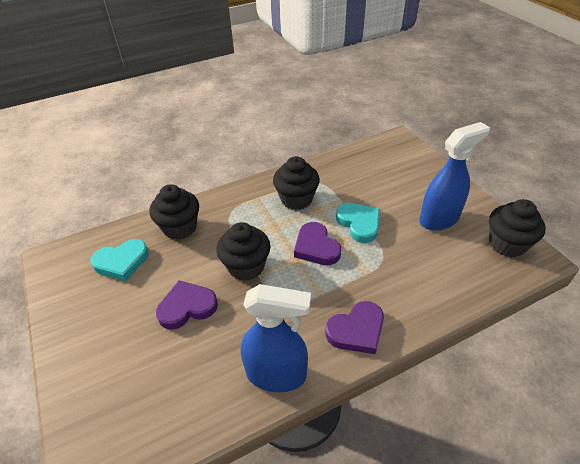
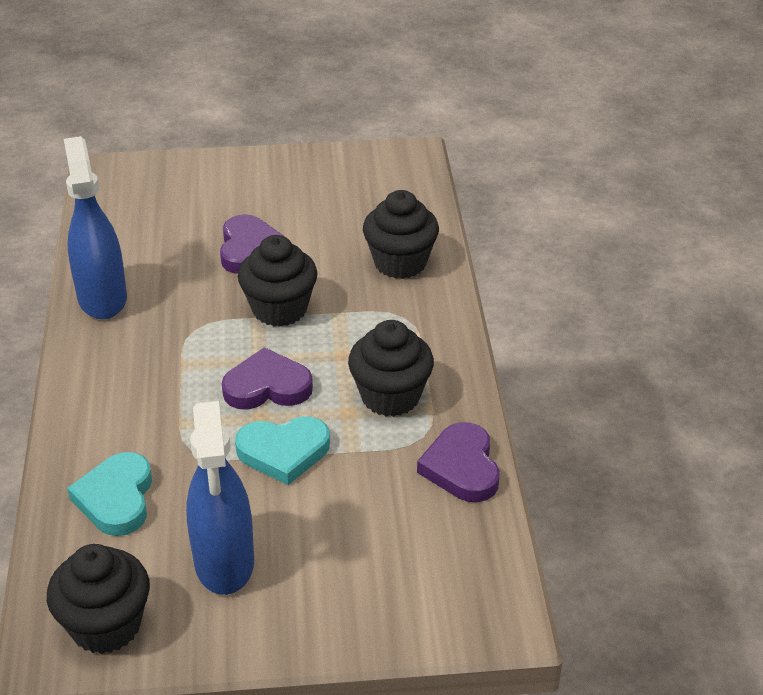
camera: 110 degrees right, 5 degrees down
turquoise heart [90,239,149,281] -> turquoise heart moved to [67,452,152,536]
blue spray bottle [241,284,311,392] -> blue spray bottle turned 135 degrees clockwise [64,136,127,319]
purple heart [326,301,384,354] -> purple heart moved to [417,422,500,502]

